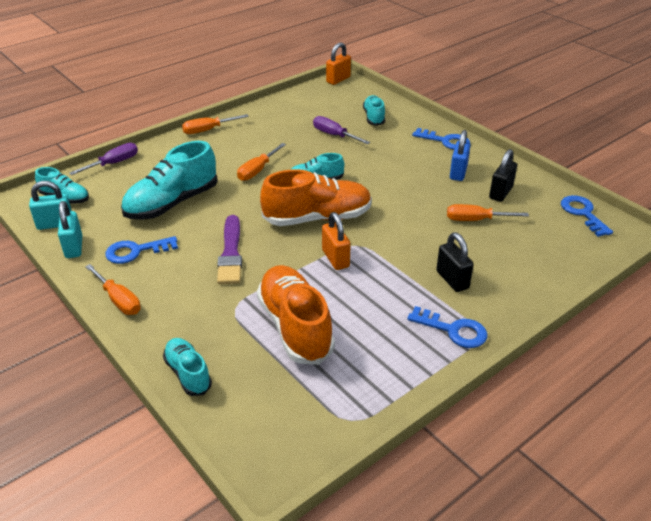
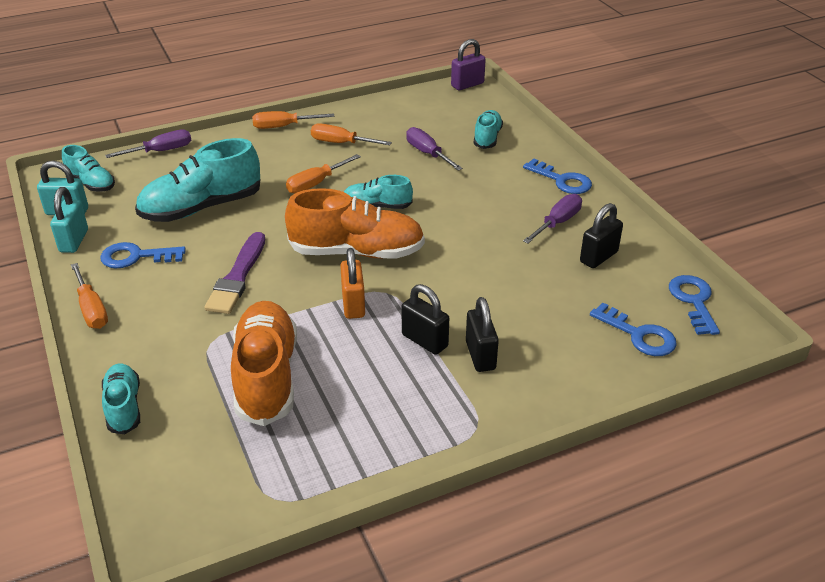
camera: 15 degrees right, 0 degrees up
orange padlock [326,42,351,85] -> purple padlock [451,39,486,90]
blue key [407,306,488,348] -> blue key moved to [590,302,677,356]
orange screwdriver [447,204,529,221] -> orange screwdriver moved to [311,123,392,145]
blue padlock [450,130,471,181] -> purple screwdriver [523,194,582,244]
none -> black padlock [402,284,449,355]

